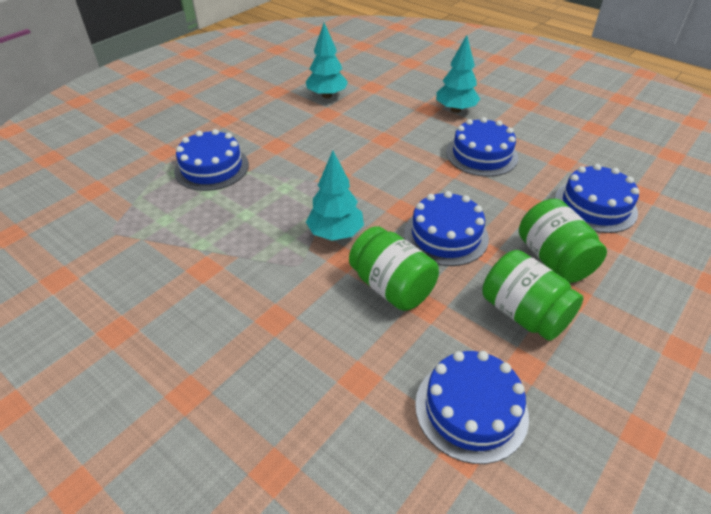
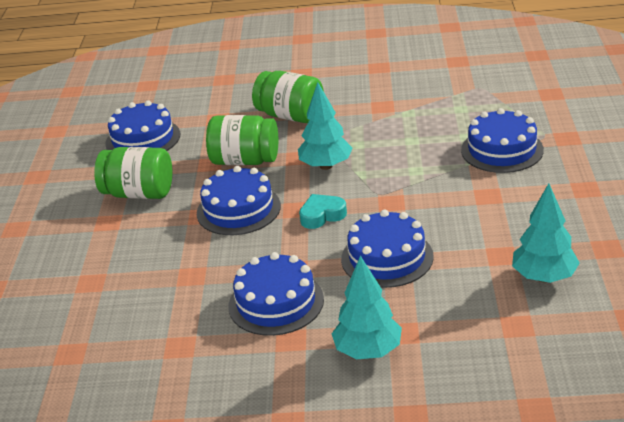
camera: 145 degrees right, 10 degrees down
green jar [519,199,607,283] -> green jar moved to [252,71,324,123]
blue cake [555,164,639,233] -> blue cake moved to [341,210,434,288]
none -> turquoise heart [299,194,347,229]

